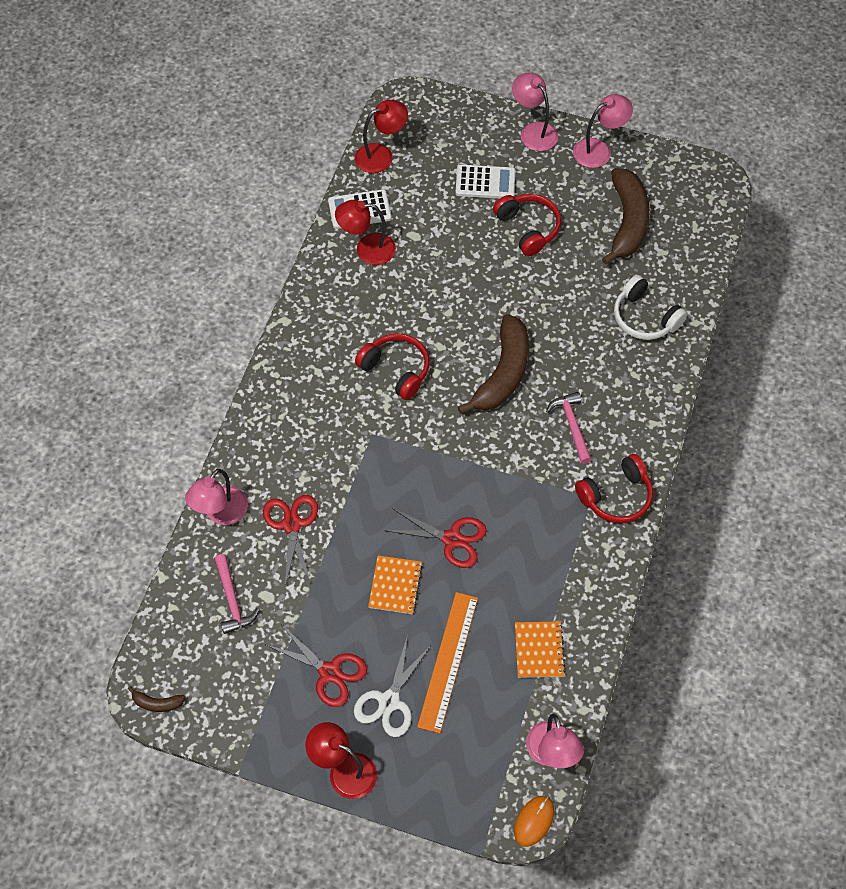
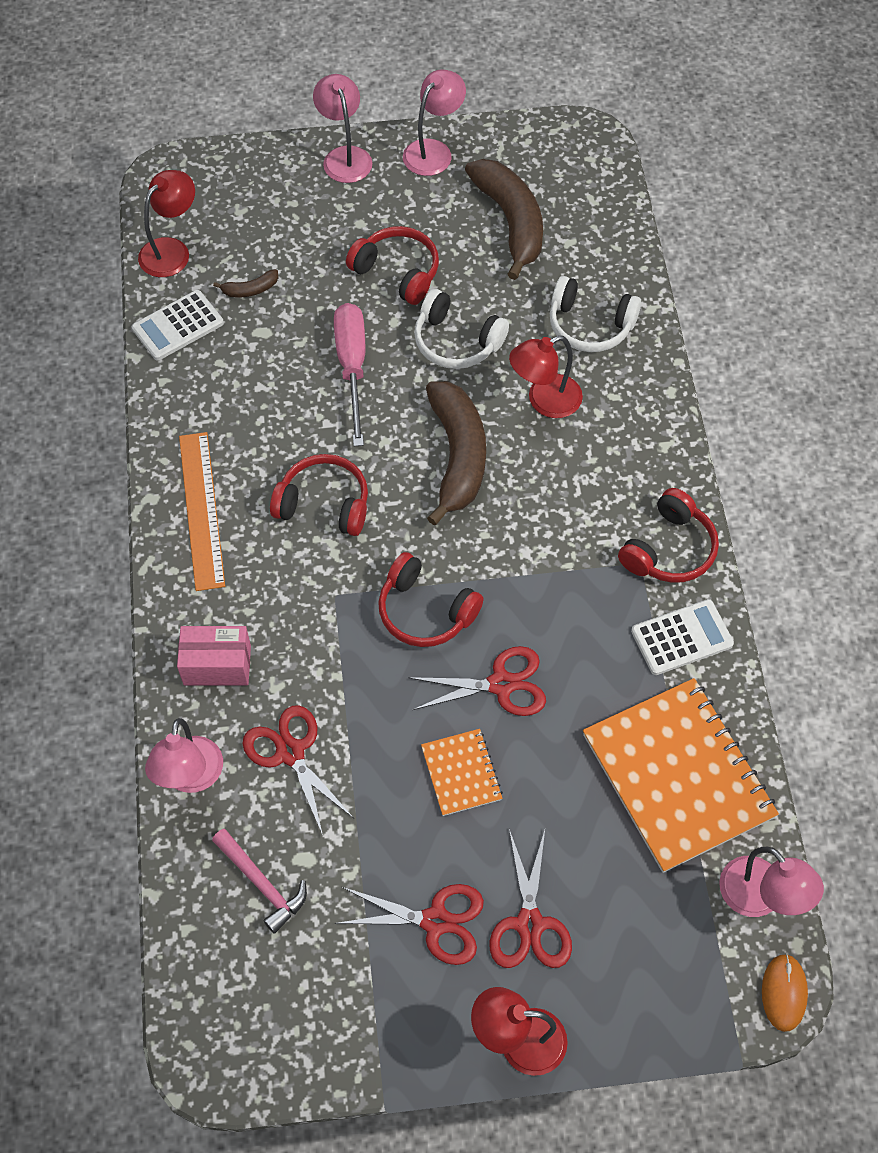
camera: 25 degrees left, 0 degrees up
brown banana [128,686,186,712] -> brown banana moved to [213,269,278,297]
red lamp [335,200,396,265] -> red lamp moved to [509,336,583,418]
white scissors [354,635,432,737] -> red scissors [490,829,572,968]
orange ruler [417,592,478,733] -> orange ruler moved to [179,432,225,591]
white calculator [455,165,515,198] -> white calculator moved to [631,599,734,675]
pink lamp [512,73,558,151] -> pink lamp turned 45 degrees clockwise [313,74,372,183]
orange notebook [515,621,566,678] -> orange notebook [583,678,779,873], size x2.10
pink hammer [546,392,592,464] -> none
none -> pink box [177,626,251,685]
none -> pink screwdriver [334,303,365,446]
none -> red headphones [378,552,484,647]
none -> white headphones [414,289,509,369]

